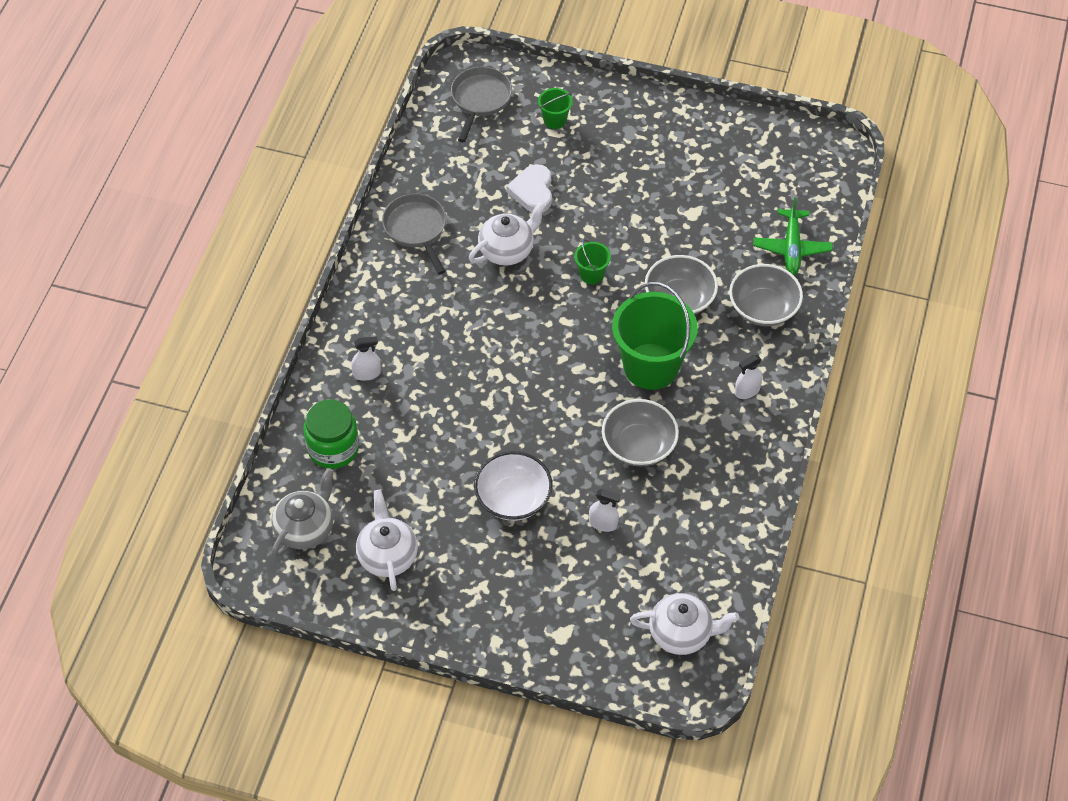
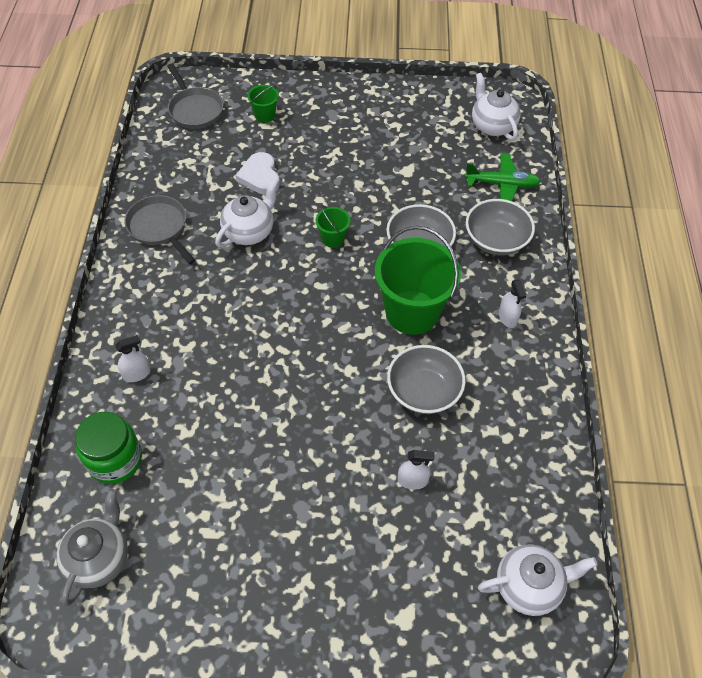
camera: 15 degrees left, 0 degrees up
white teapot [356,490,418,591] -> white teapot moved to [472,73,521,141]
grey pan [451,67,512,142] -> grey pan turned 150 degrees clockwise [167,64,223,129]
white bowl [474,451,552,521] -> none
white spray bottle [735,355,762,399] -> white spray bottle turned 60 degrees counterclockwise [499,280,526,328]
green plane [753,197,833,275] -> green plane turned 75 degrees counterclockwise [465,153,541,201]

